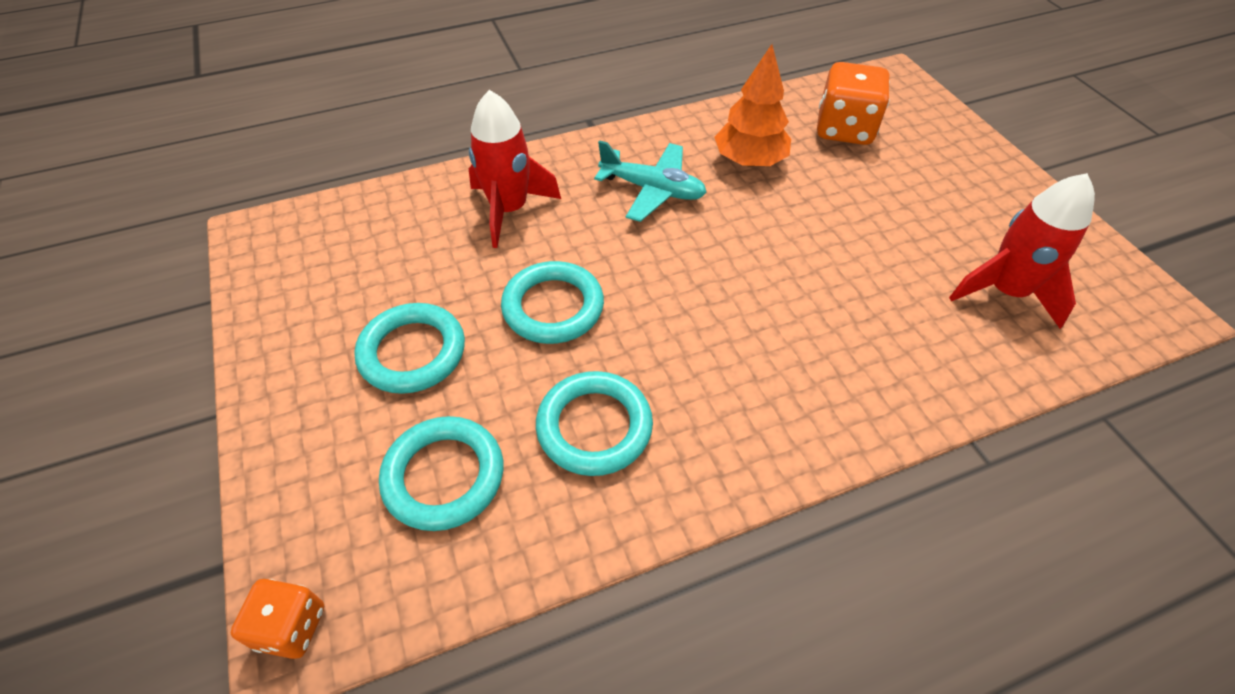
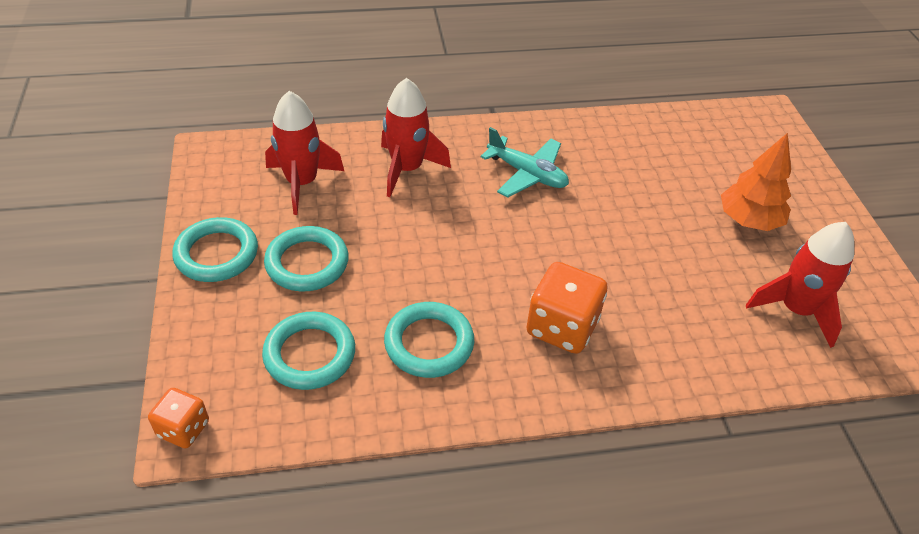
camera: 10 degrees right, 5 degrees down
turquoise ring [501,261,604,344] -> turquoise ring moved to [172,217,258,282]
orange tree [714,44,791,167] -> orange tree moved to [721,133,791,231]
orange dice [817,62,890,145] -> orange dice moved to [526,262,607,354]
none -> red rocket [265,91,344,215]

